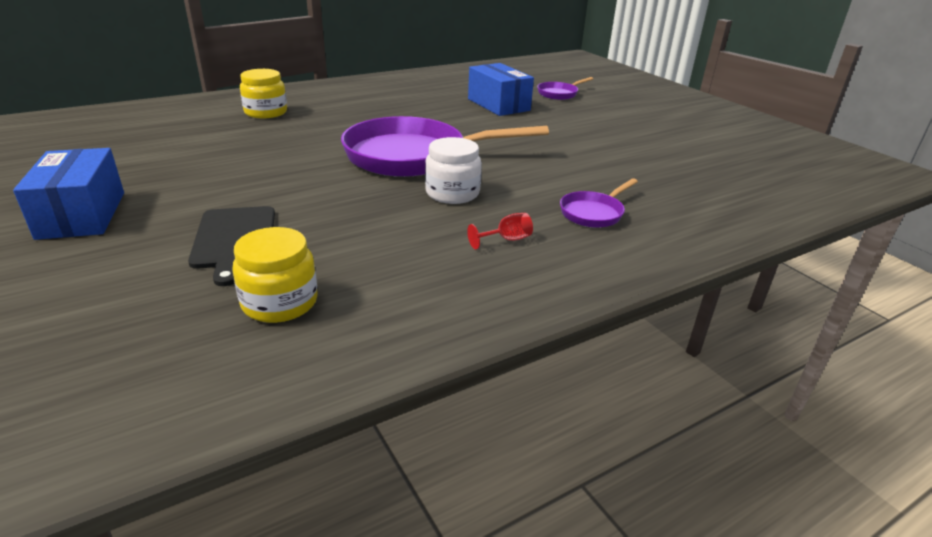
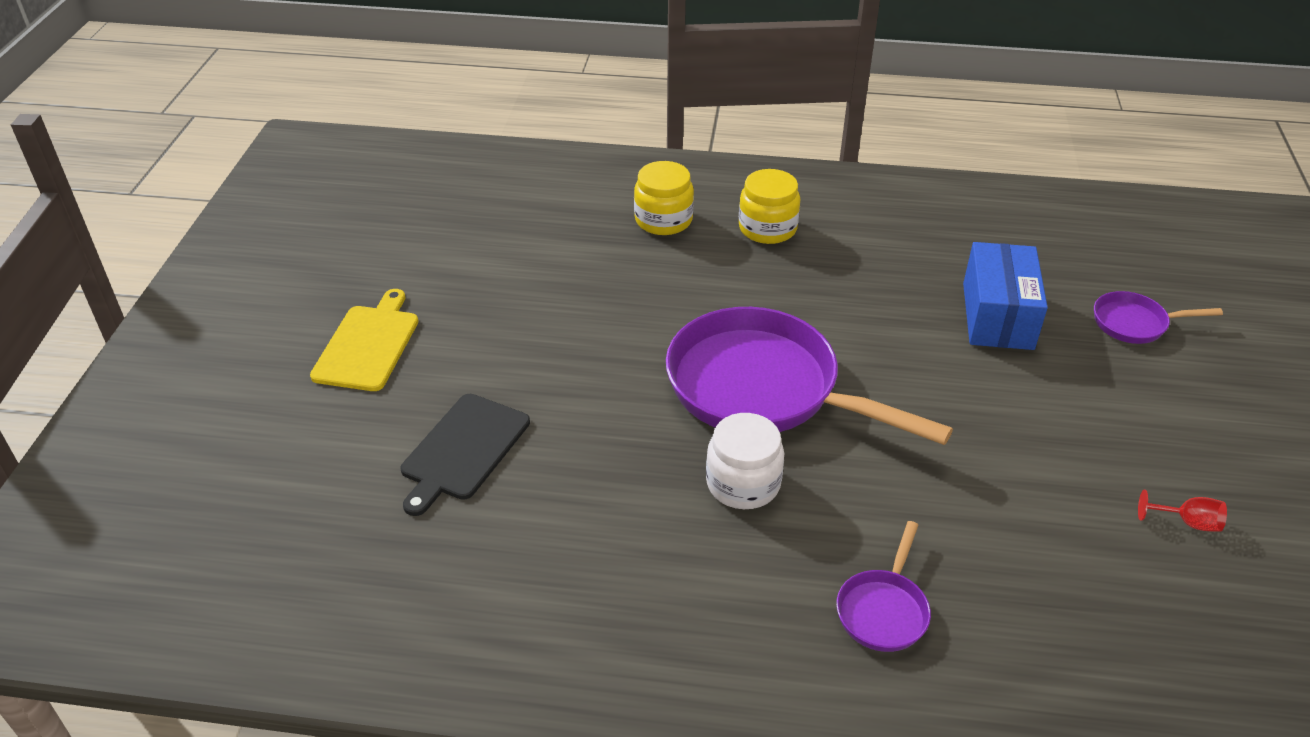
camera: 40 degrees right, 10 degrees up
blue box [13,148,124,240] -> yellow cutting board [310,289,419,391]
yellow jar [232,227,318,323] -> yellow jar moved to [739,169,800,244]
red goblet [467,213,533,249] -> red goblet moved to [1138,490,1227,532]
purple pan [560,178,638,228] -> purple pan turned 60 degrees counterclockwise [836,521,931,652]

